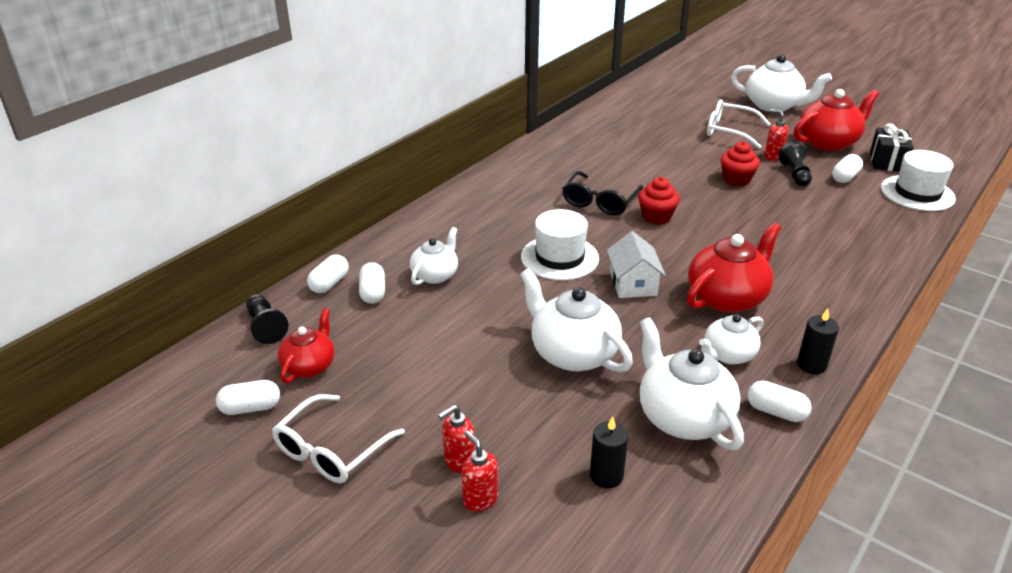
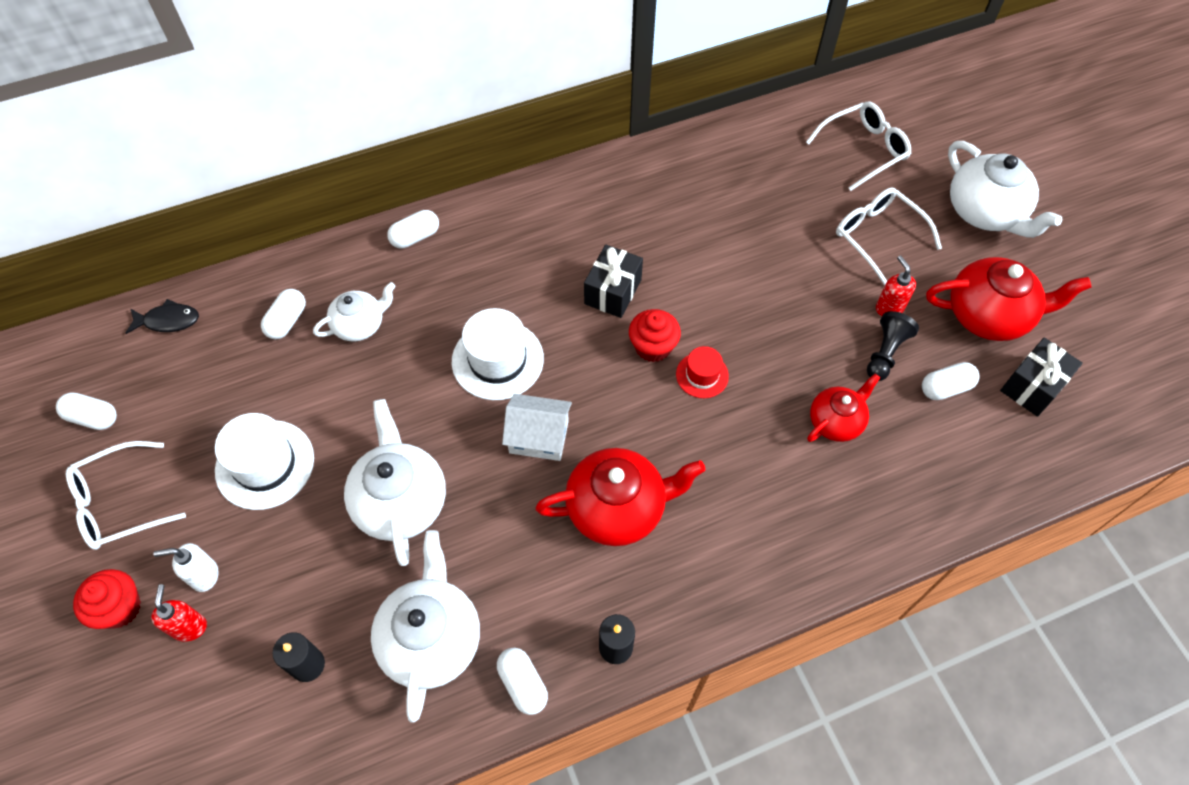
camera: 30 degrees right, 25 degrees up
black pawn [246,294,288,344] -> black fish [126,299,199,334]
red teapot [278,308,334,383] -> red teapot moved to [807,373,880,442]
white capsule [307,254,349,293] -> white capsule moved to [387,210,439,248]
red soap dispenser [438,405,475,473] -> white soap dispenser [153,543,218,592]
black glasses [562,171,643,216] -> black gift [584,245,643,318]
white house [607,231,666,298] -> white house turned 75 degrees clockwise [502,394,572,461]
white teapot [699,314,763,364] -> none
red cupcake [720,141,760,186] -> red cupcake moved to [73,569,141,629]
white hat [881,150,956,211] -> white hat moved to [215,413,314,510]
none -> red hat [676,346,729,398]
none -> white glasses [806,102,912,191]

